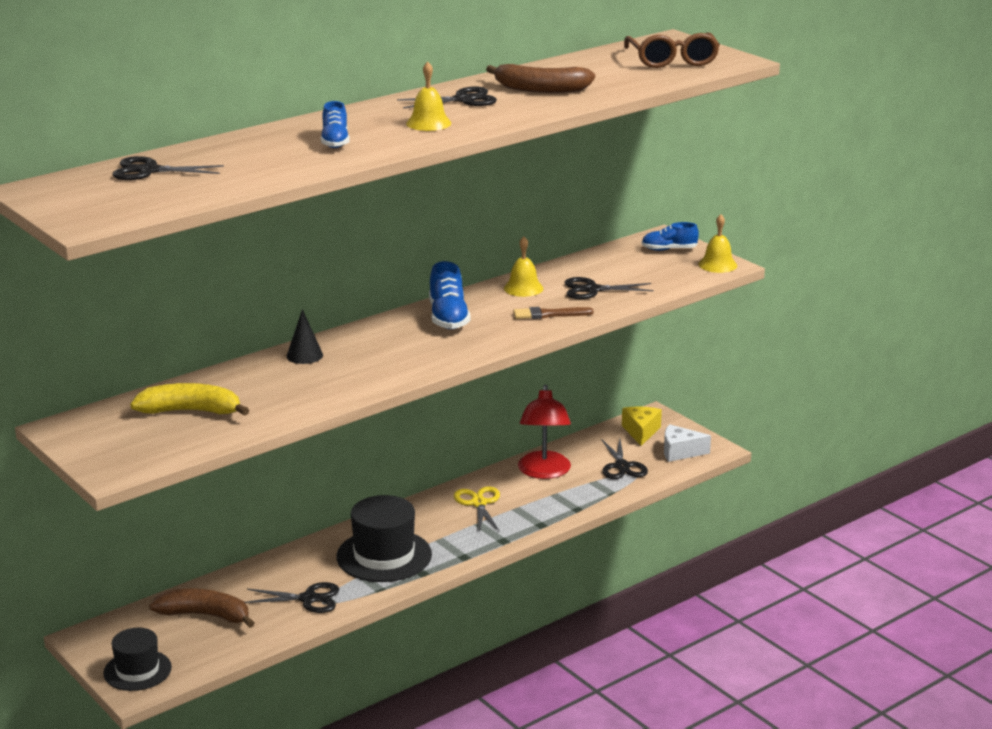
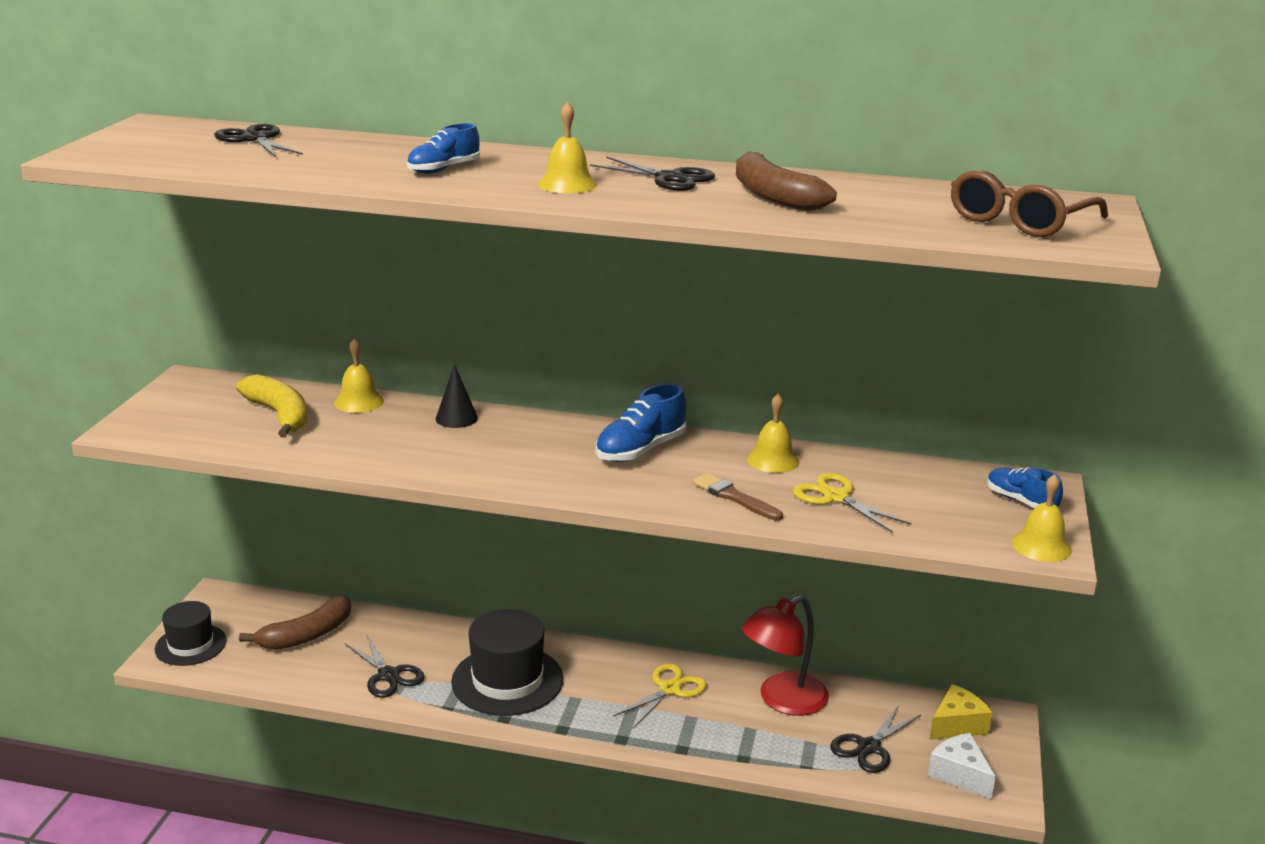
camera: 50 degrees right, 0 degrees up
brown banana [149,589,255,628] -> brown banana turned 75 degrees clockwise [239,595,351,650]
black scissors [565,277,654,299] -> yellow scissors [793,473,912,533]
none -> yellow bell [334,338,384,413]

